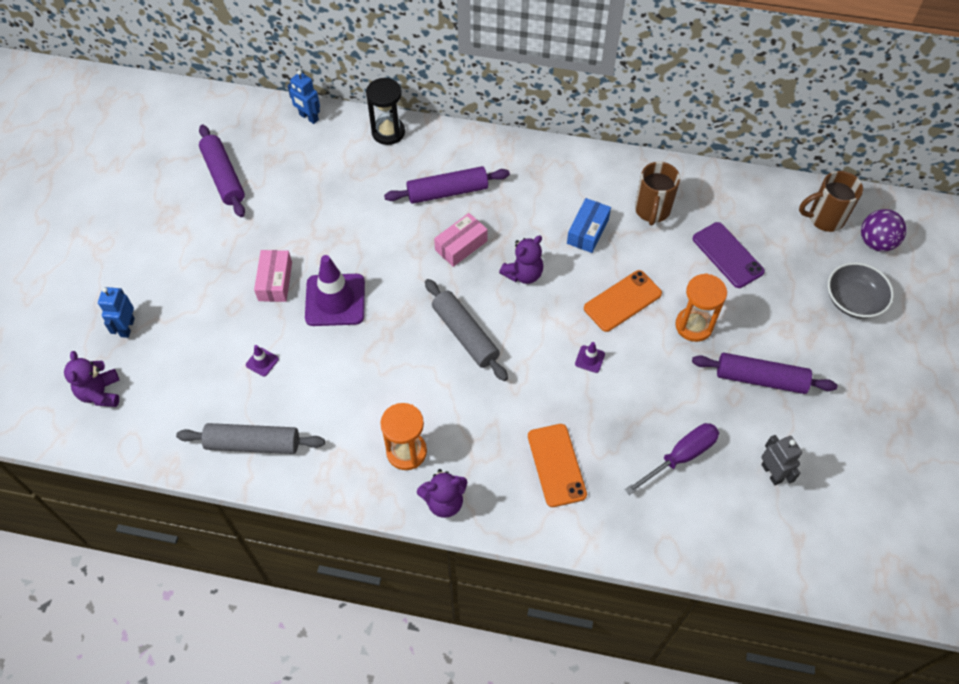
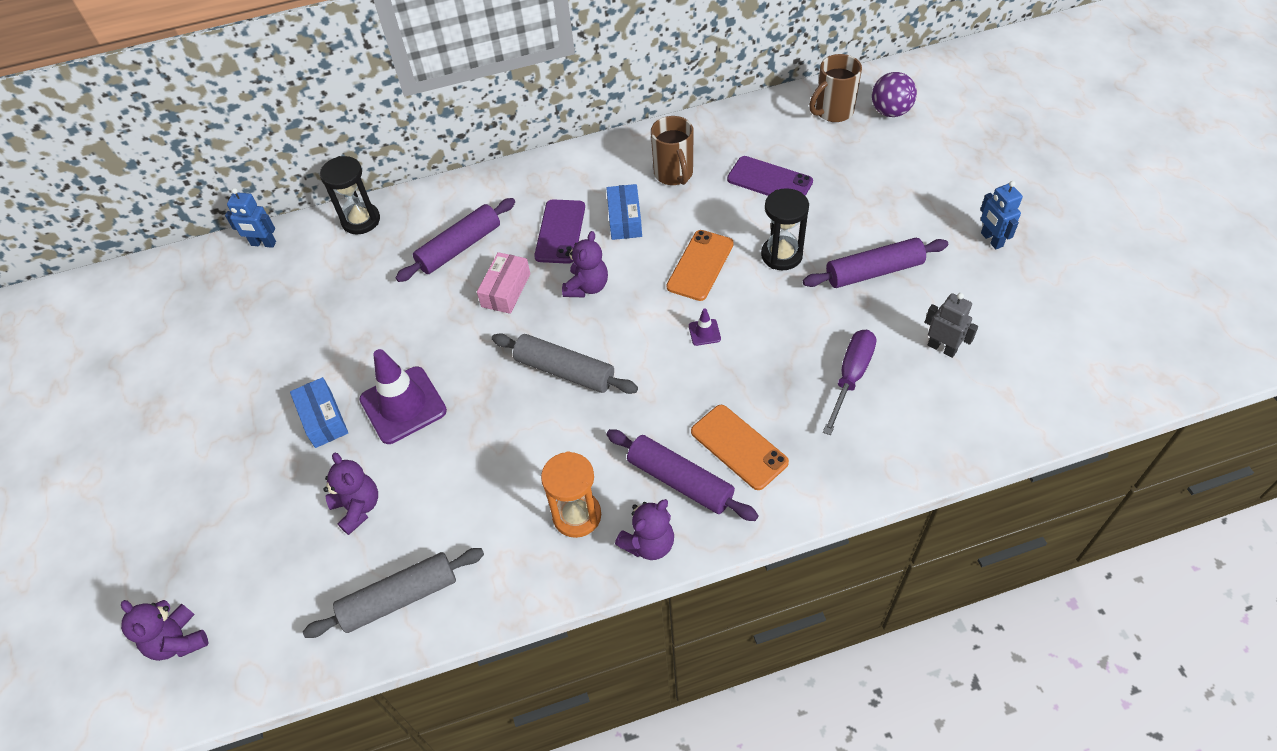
camera: 25 degrees left, 5 degrees down
blue robot [98,287,135,338] -> blue robot moved to [980,181,1023,249]
purple rolling pin [199,124,245,217] -> purple rolling pin moved to [606,429,758,521]
purple traffic cone [246,345,279,377] -> purple teddy bear [323,453,378,535]
pink box [254,250,292,302] -> blue box [290,377,348,448]
orange hourglass [675,273,727,342] -> black hourglass [761,188,809,270]
grey bowl [828,262,894,318] -> none
none -> purple phone [534,199,585,264]

